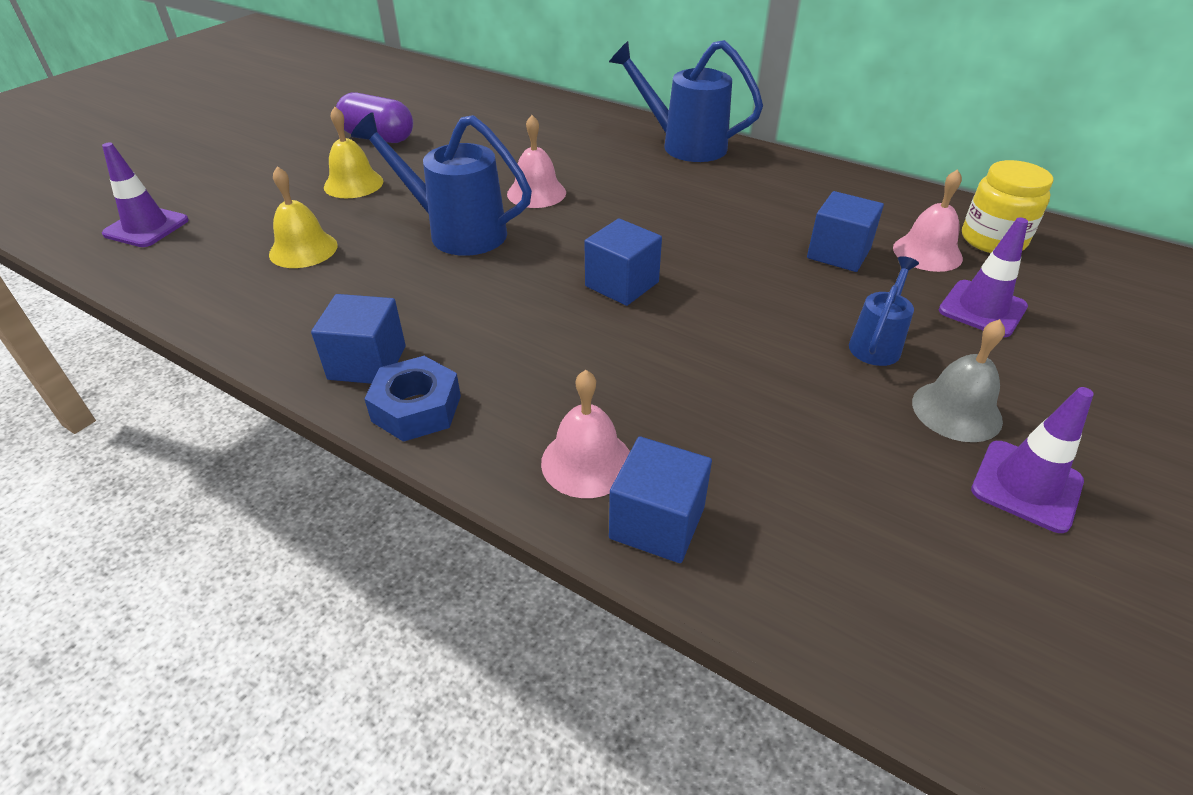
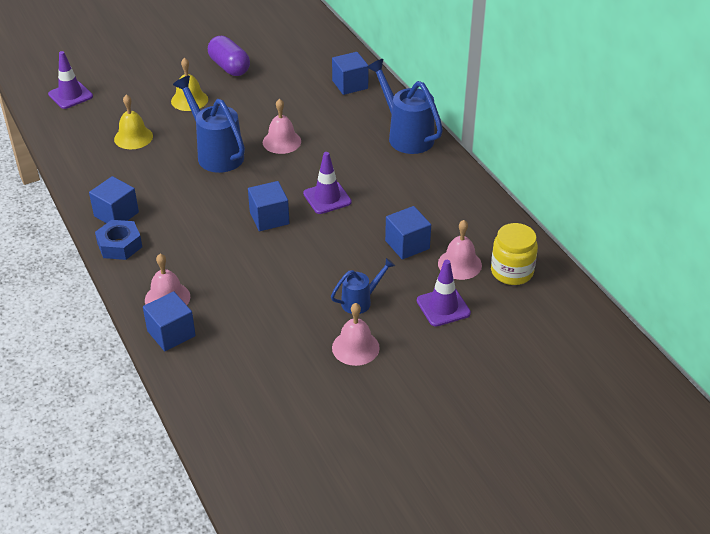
camera: 30 degrees right, 0 degrees up
grey bell [912,319,1005,442] -> pink bell [332,303,380,366]
purple traffic cone [971,387,1094,533] -> purple traffic cone moved to [303,152,352,214]
none -> blue cube [332,52,369,95]

